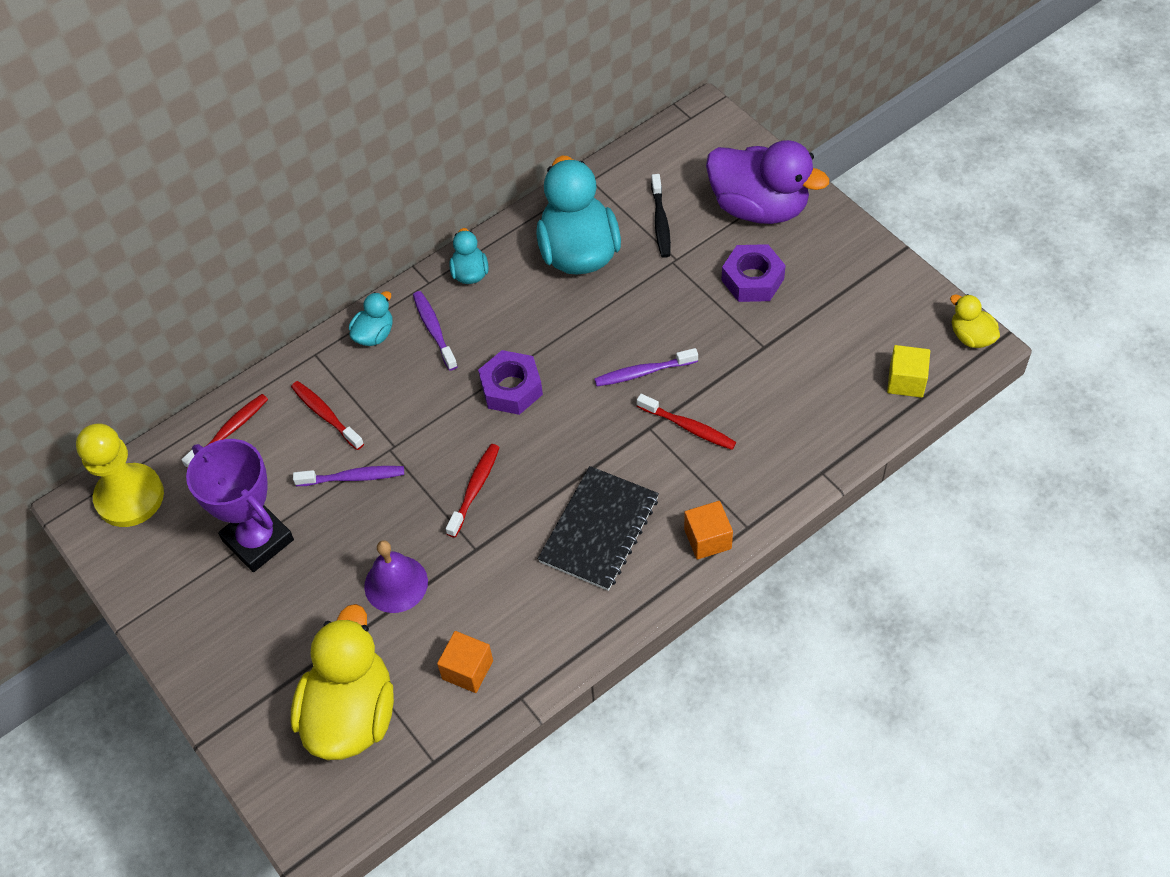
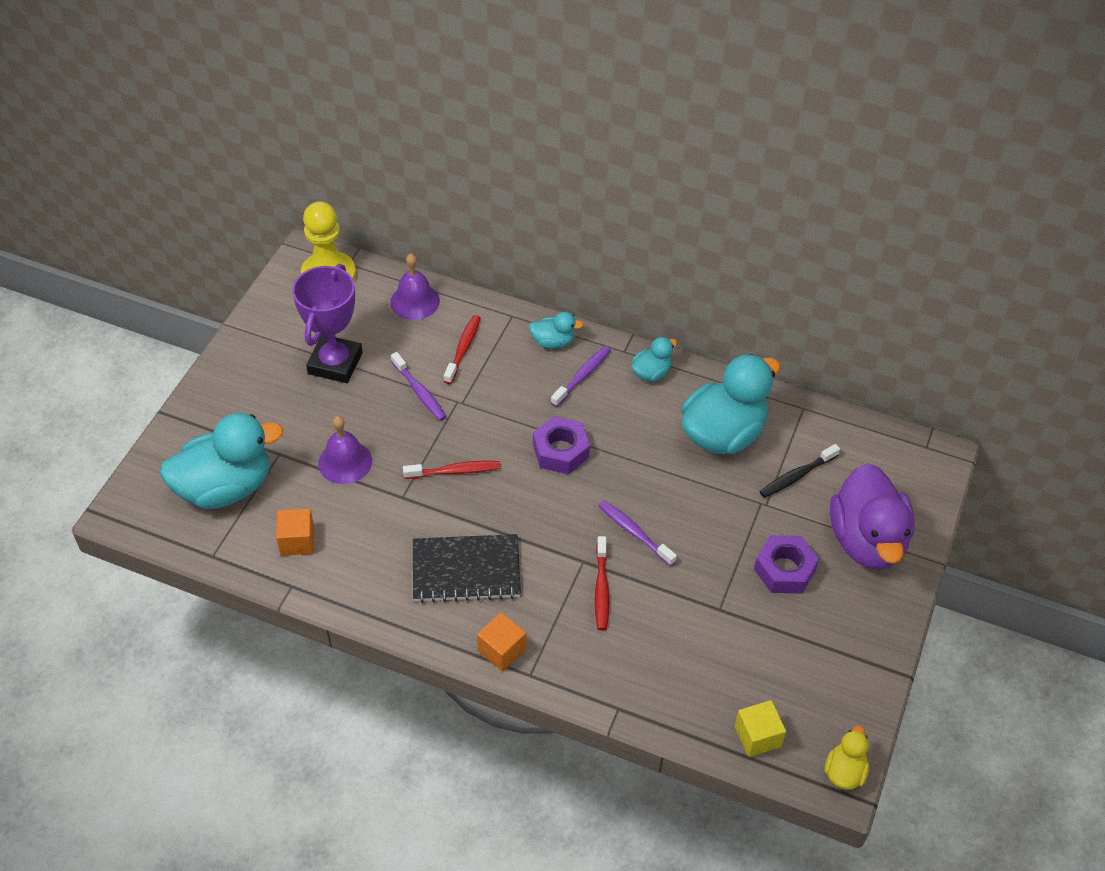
camera: 55 degrees right, 5 degrees down
red toothbrush [181,394,268,468] -> purple bell [390,254,440,320]
yellow duck [291,604,394,760] -> turquoise duck [160,413,283,509]

